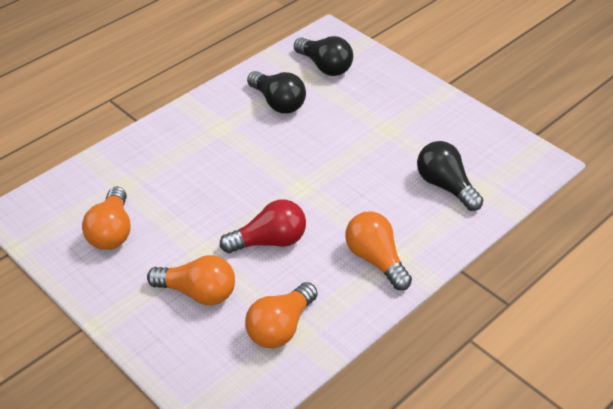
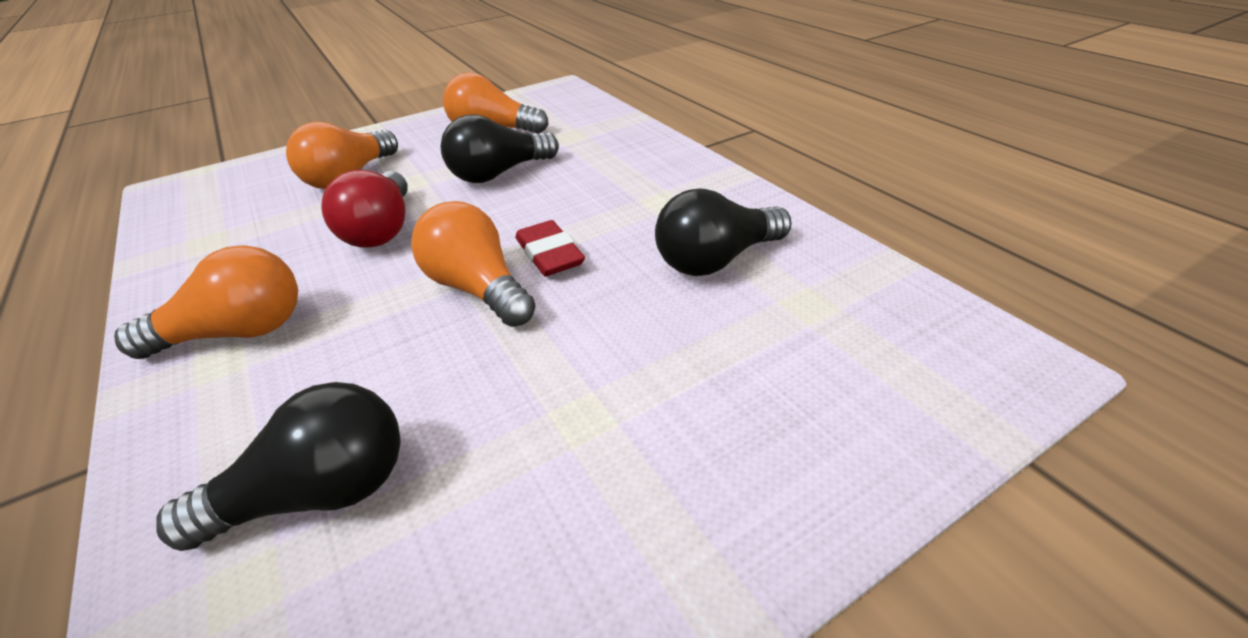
camera: 105 degrees right, 5 degrees down
orange light bulb [245,282,318,348] -> orange light bulb moved to [411,201,536,327]
black light bulb [294,36,353,76] -> black light bulb moved to [441,114,559,183]
none -> red eraser [516,220,585,276]

